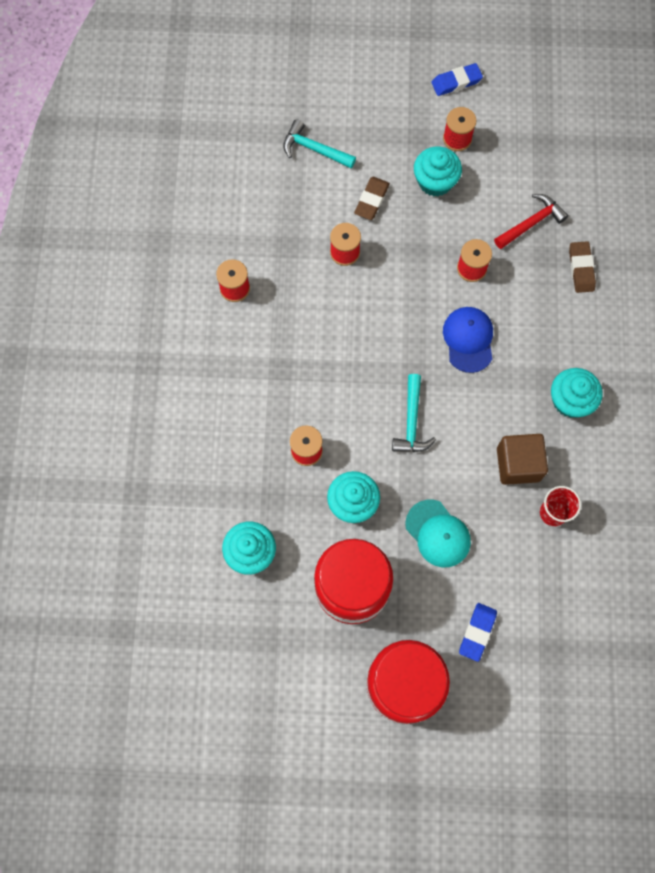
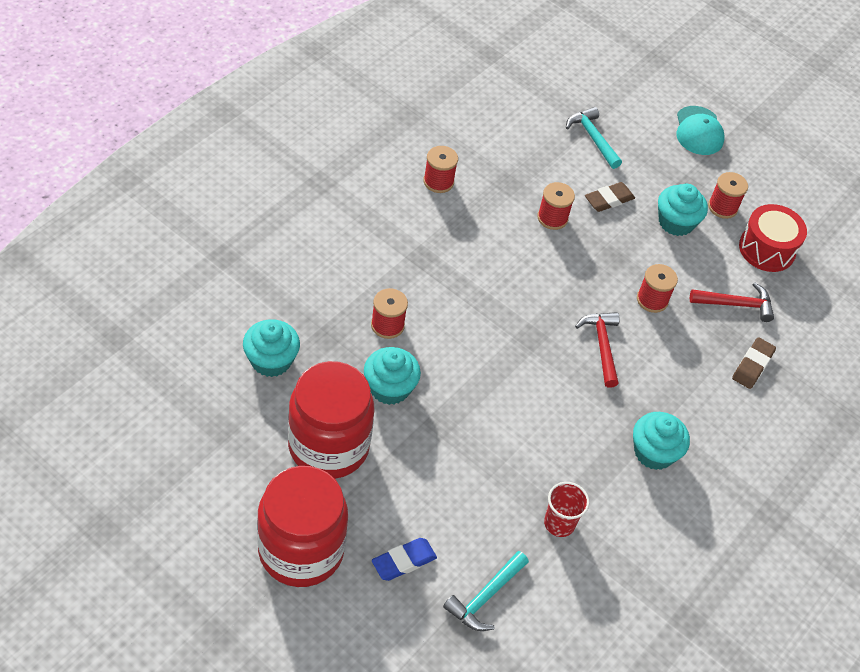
camera: 30 degrees right, 20 degrees down
turquoise hammer [392,374,436,452] -> turquoise hammer moved to [443,551,529,631]
turquoise cap [405,500,471,567] -> turquoise cap moved to [676,106,724,155]
blue eraser [431,63,483,96] -> none
blue cap [443,307,493,373] -> red hammer [575,312,620,388]
brown cube [497,434,548,485] -> none
none -> red drum [739,204,807,272]

